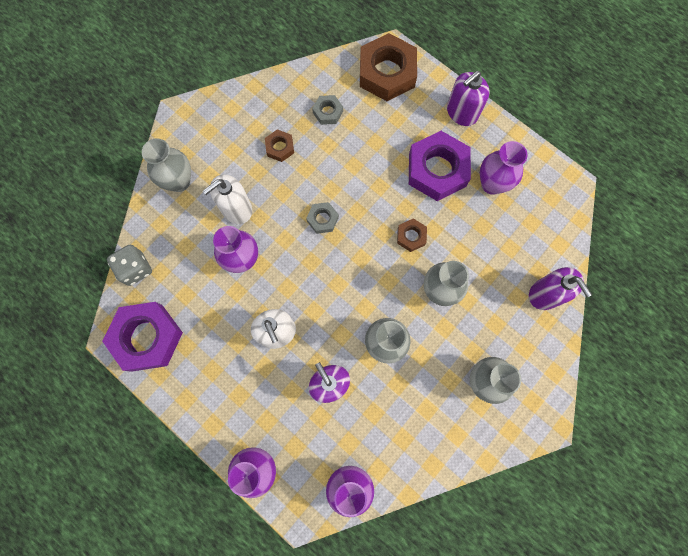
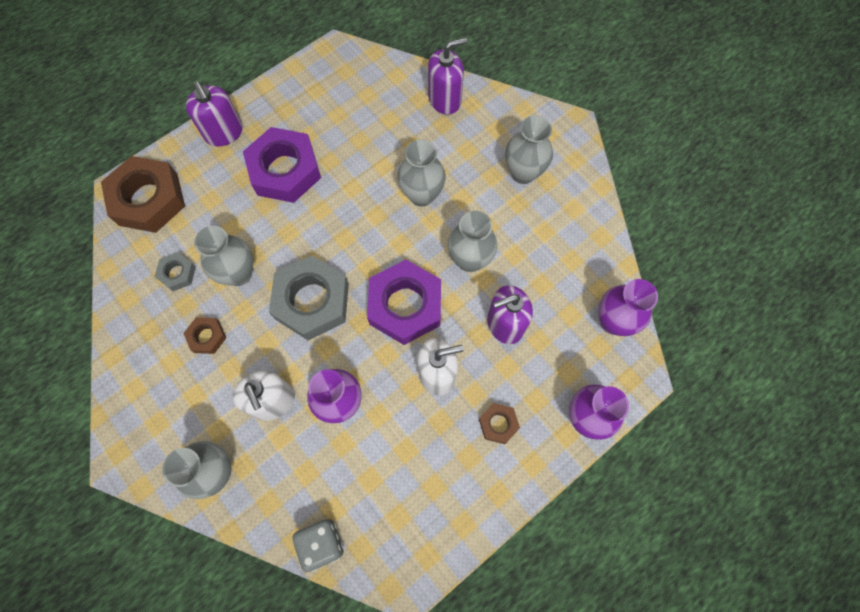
camera: 80 degrees left, 5 degrees down
purple nut [102,302,183,372] -> purple nut moved to [367,260,441,345]
grey nut [306,202,339,234] -> grey nut [269,255,349,341], size x2.11
brown nut [397,218,427,252] -> brown nut moved to [479,403,520,444]
purple vase [480,141,528,195] -> none
none -> grey vase [194,226,253,286]

